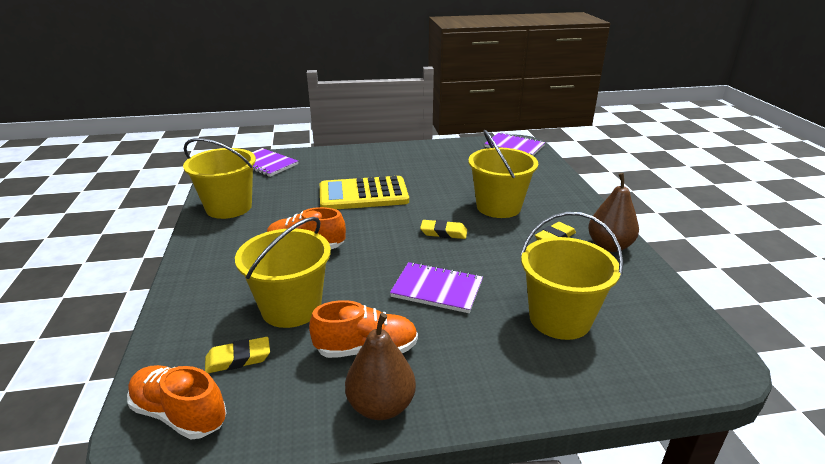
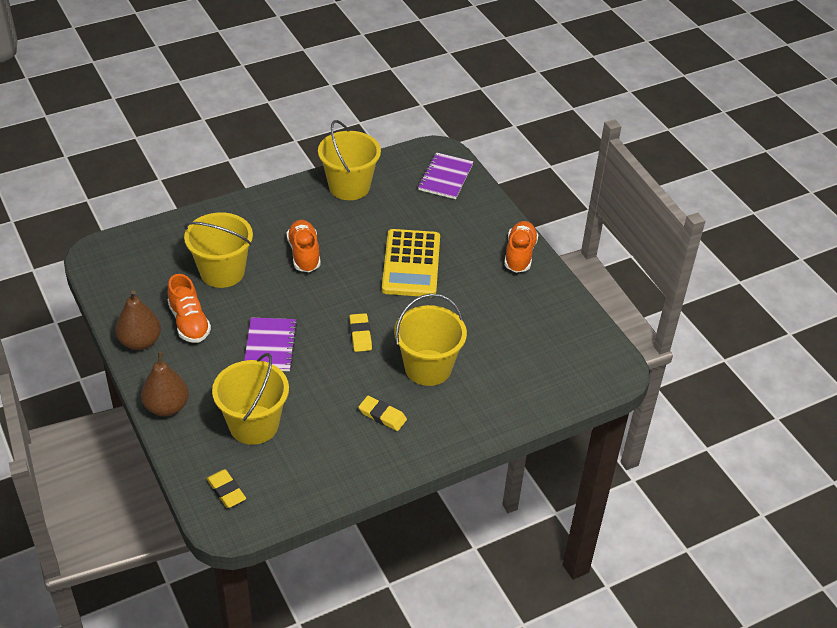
camera: 70 degrees right, 15 degrees up
orange shoe [127,365,227,440] -> orange shoe moved to [504,221,538,273]
yellow eraser [205,337,270,373] -> yellow eraser moved to [206,469,246,508]
yellow calculator [320,176,409,209] -> yellow calculator turned 150 degrees counterclockwise [382,229,440,297]
purple notebook [484,132,545,156] -> none
brown pear [588,173,639,252] -> brown pear moved to [141,352,189,416]

